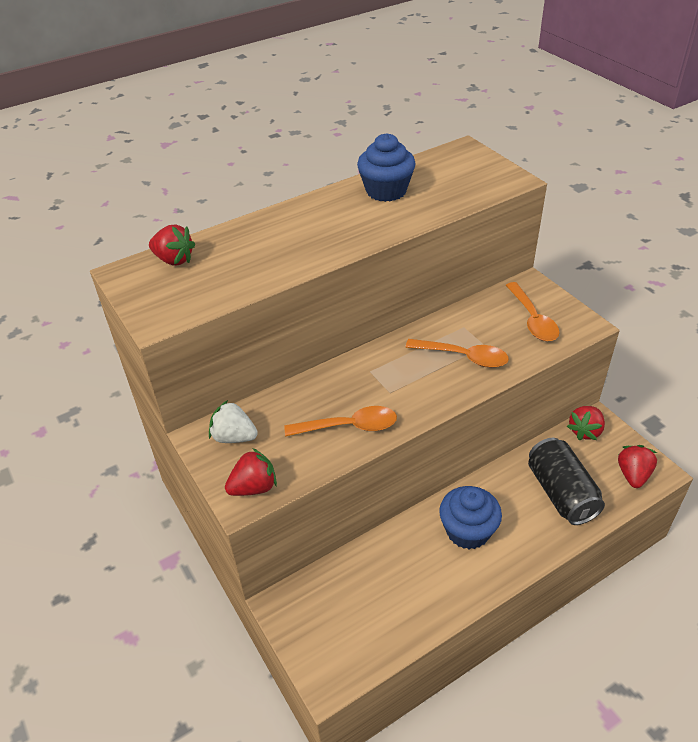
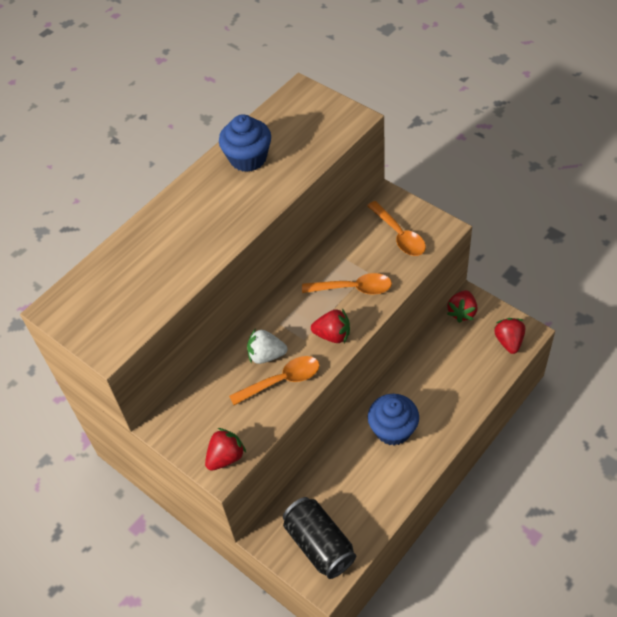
camera: 15 degrees left, 10 degrees up
red strawberry [149,225,196,266] -> red strawberry moved to [311,308,350,343]
white strawberry [209,400,258,443] -> white strawberry moved to [247,328,288,364]
black can [528,438,605,525] -> black can moved to [283,497,356,579]

